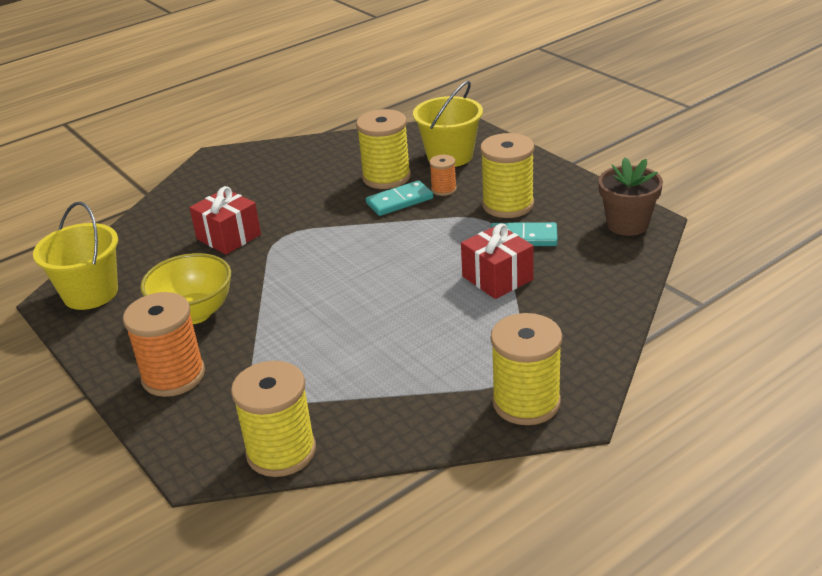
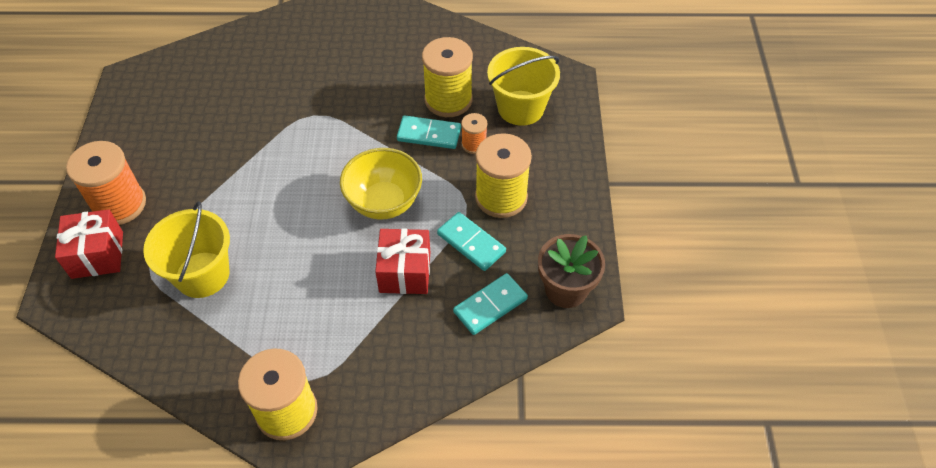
camera: 35 degrees right, 20 degrees up
yellow bucket [33,202,118,310] -> yellow bucket moved to [143,201,230,298]
yellow bowl [140,253,231,324] -> yellow bowl moved to [340,148,422,220]
red gift [190,186,261,255] -> red gift moved to [55,209,123,279]
yellow spool [231,361,316,477] -> none
none -> turquoise domino [453,273,528,335]

